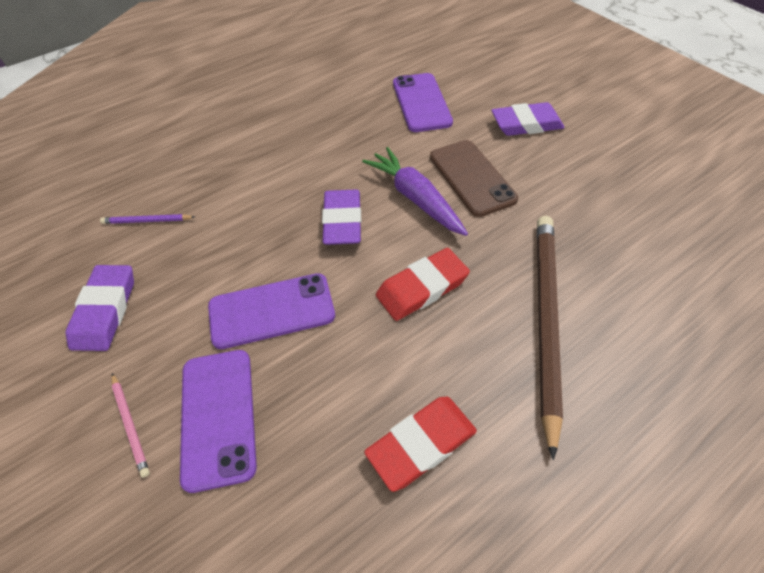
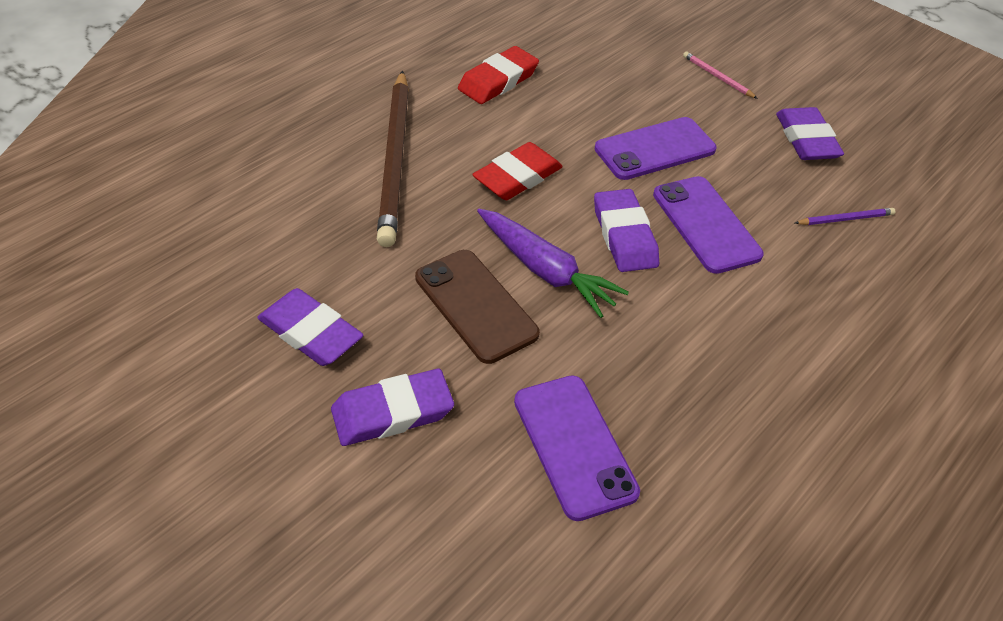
camera: 165 degrees right, 5 degrees down
purple phone [180,350,257,493] -> purple phone moved to [653,176,764,274]
none -> purple eraser [257,288,364,366]

